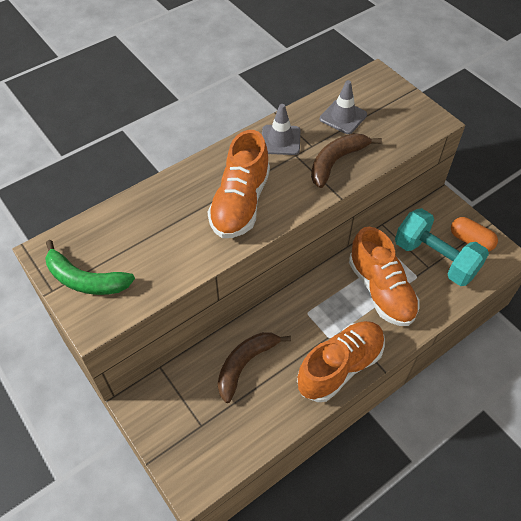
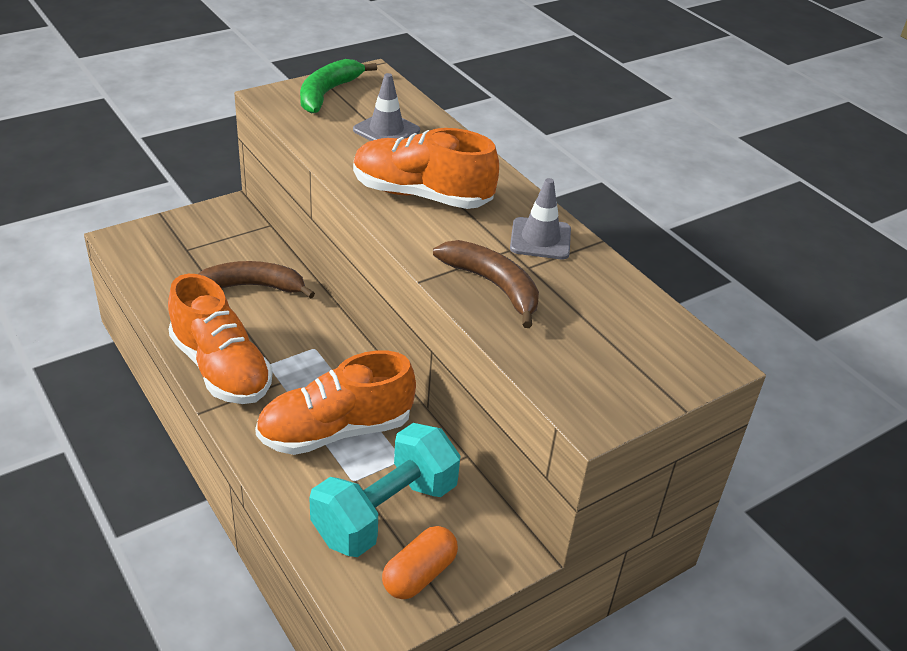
camera: 90 degrees right, 15 degrees down
brown banana [218,332,291,403] -> brown banana turned 45 degrees counterclockwise [198,261,315,299]
grey traffic cone [320,80,367,134] -> grey traffic cone moved to [353,73,420,141]

